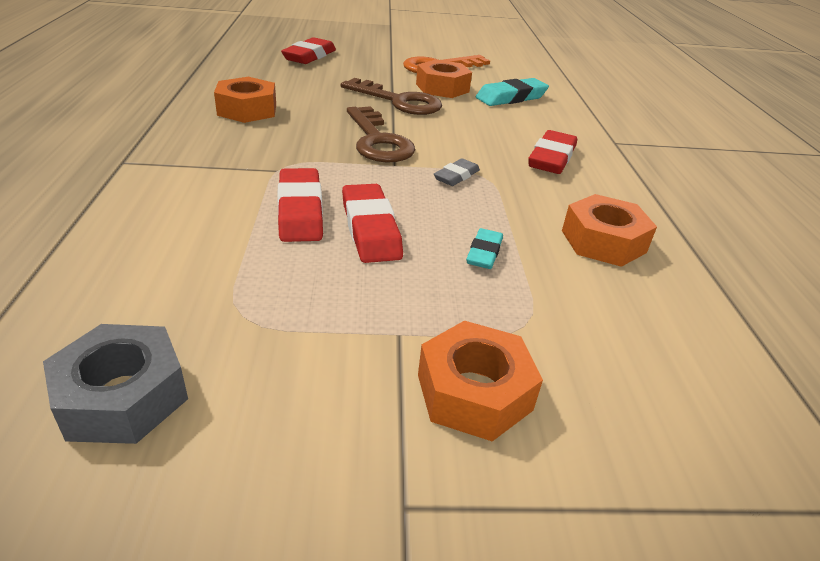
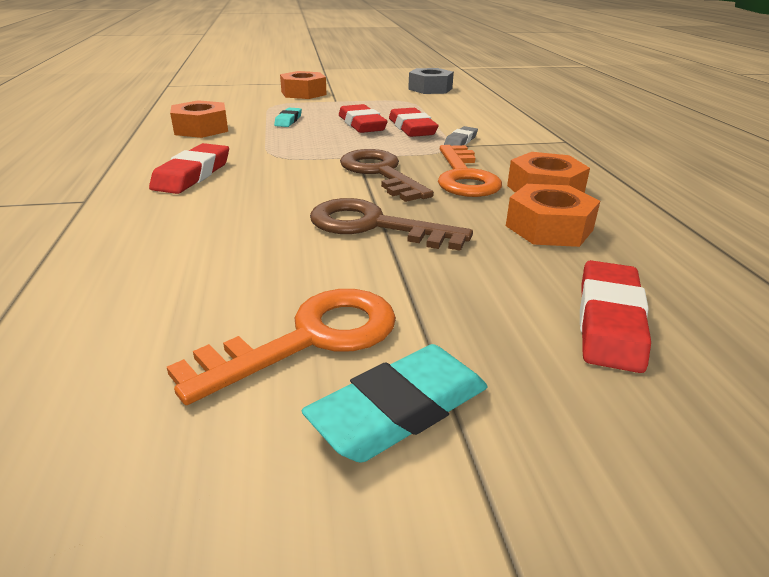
camera: 175 degrees right, 5 degrees down
orange nut [416,60,472,98] -> orange nut moved to [506,184,600,247]
grey eraser [434,158,480,186] -> grey eraser moved to [444,126,478,146]
turquoise eraser [476,78,549,106] -> turquoise eraser moved to [302,344,488,463]
none -> orange key [438,145,502,197]

